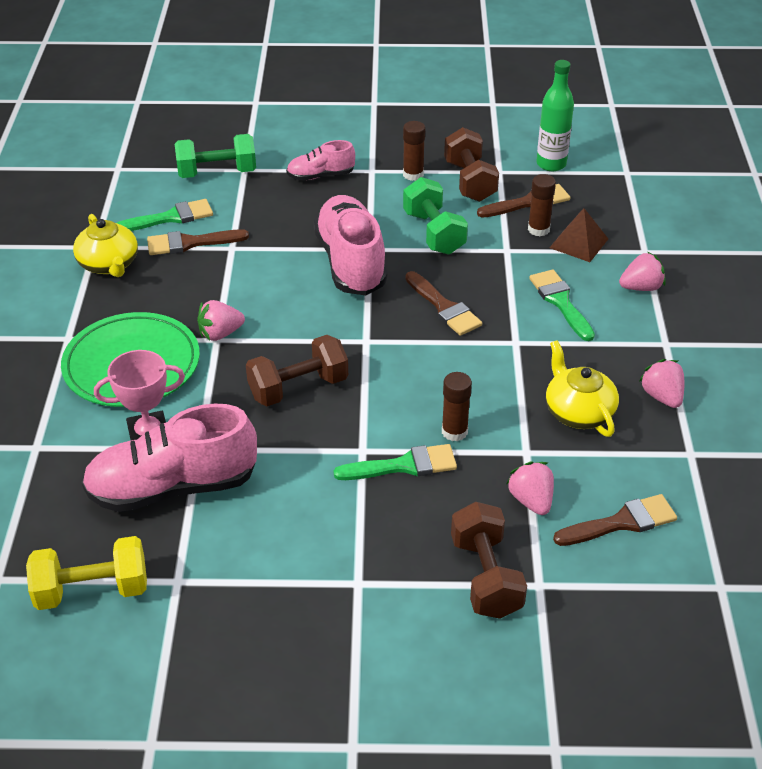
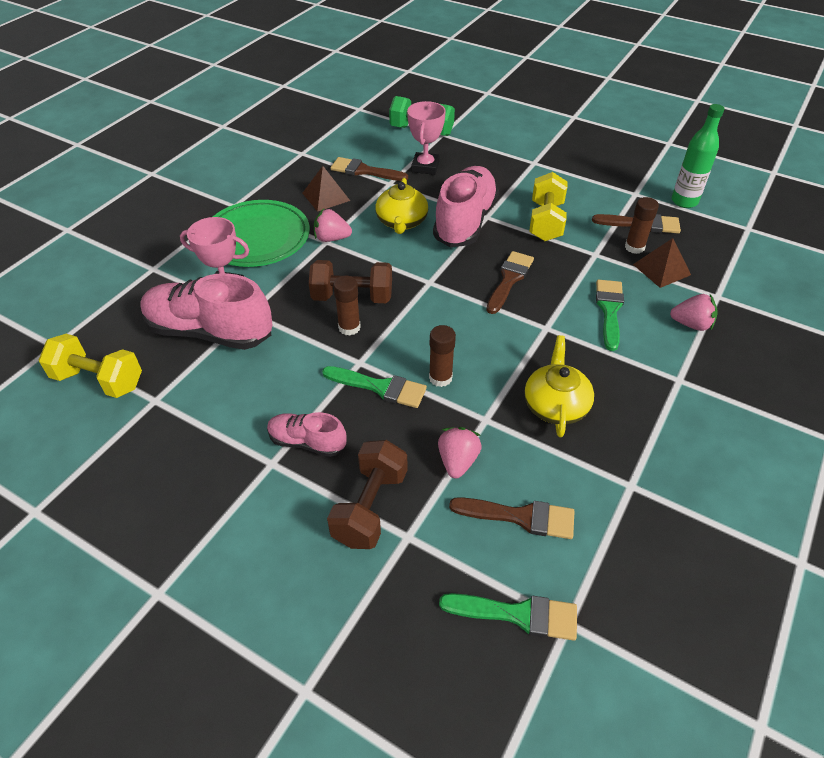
camera: 30 degrees right, 5 degrees up
yellow teapot [73,214,138,277] -> yellow teapot moved to [375,178,428,234]
green brush [117,199,213,231] -> green brush moved to [439,593,577,641]
pink shoe [286,140,355,181] -> pink shoe moved to [267,412,346,457]
brown glue stick [403,121,426,181] -> brown glue stick moved to [333,276,361,336]
green dumbbell [403,177,468,255] -> yellow dumbbell [529,172,568,241]
brown brush [405,271,482,336] -> brown brush turned 150 degrees counterclockwise [486,251,534,314]
brown dumbbell [444,127,499,202] -> none
pink strawberry [640,359,684,408] -> none
none -> brown pyramid [302,166,350,212]
none -> pink trophy [407,101,446,175]

